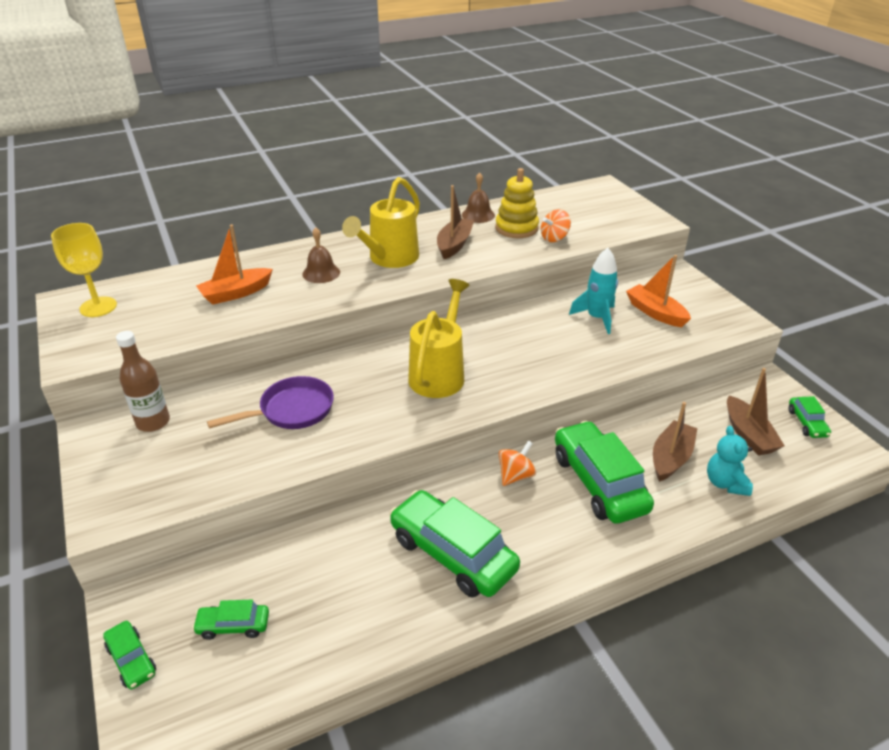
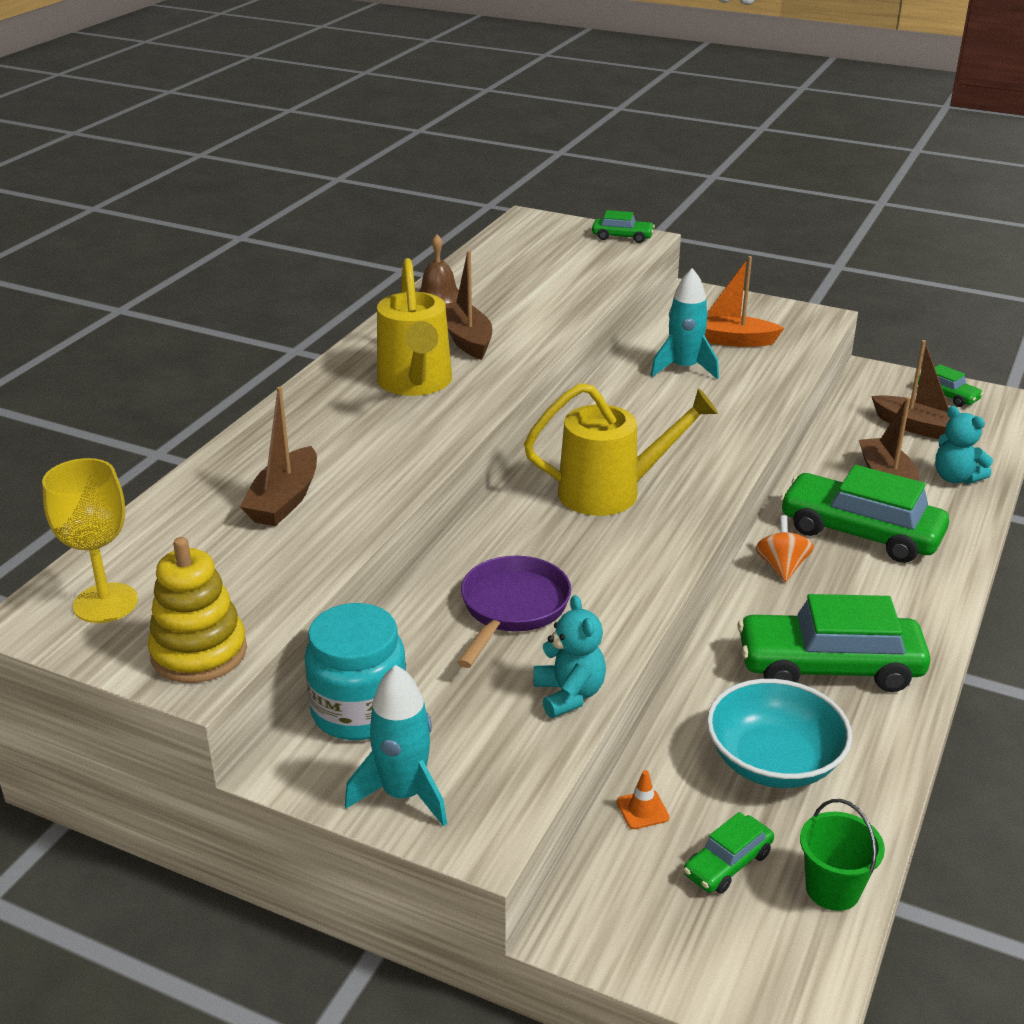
camera: 40 degrees left, 5 degrees down
green car [103,621,156,689] -> green car moved to [592,210,655,243]
brown bottle [116,331,170,432] -> turquoise jar [304,603,407,740]
orange boat [196,225,273,305] -> brown boat [240,387,317,526]
brown bell [302,227,340,283] -> none
yellow watering can [408,279,470,398] -> yellow watering can turned 105 degrees clockwise [524,383,718,516]
yellow stacking toy [495,168,539,238] -> yellow stacking toy moved to [148,537,247,683]
orange spinning top [541,209,571,242] -> none
none -> turquoise rocket [345,665,447,827]
none -> turquoise teddy bear [534,595,606,718]
none -> orange traffic cone [617,770,669,829]
none -> turquoise bowl [707,679,852,788]
none -> green bucket [800,799,885,911]

